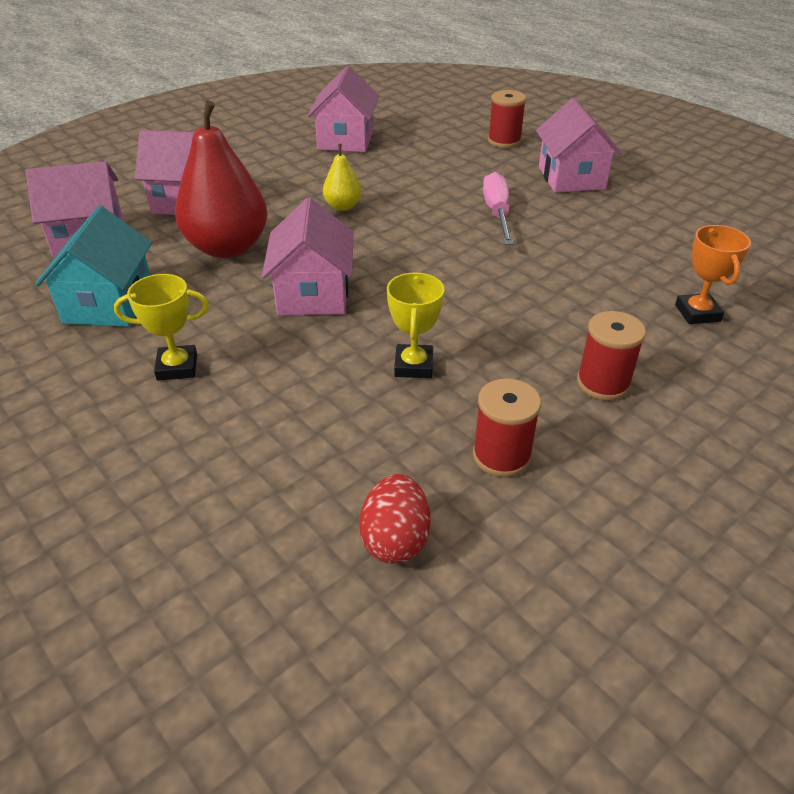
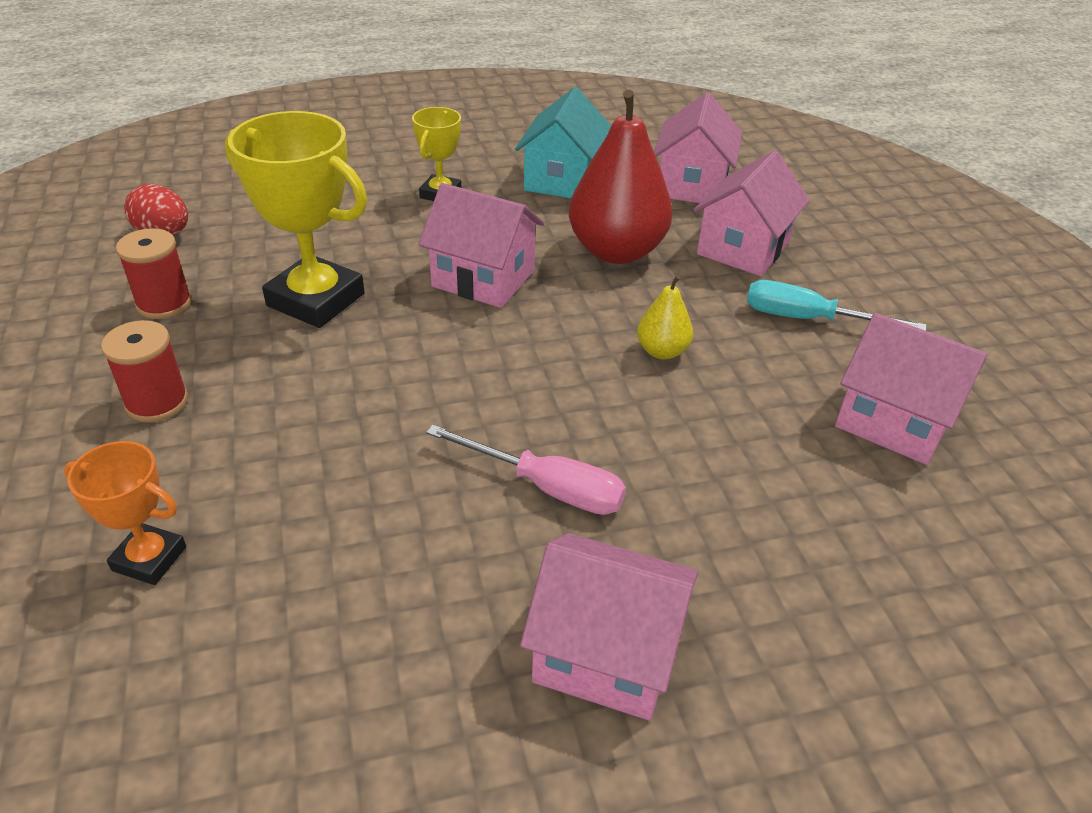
camera: 115 degrees right, 0 degrees up
turquoise house [35,206,152,327] -> turquoise house turned 75 degrees clockwise [515,87,611,198]
yellow trophy [387,272,445,378] -> yellow trophy [225,111,367,328], size x1.84
red spool [488,90,526,148] -> none
none -> turquoise screwdriver [747,280,926,331]

